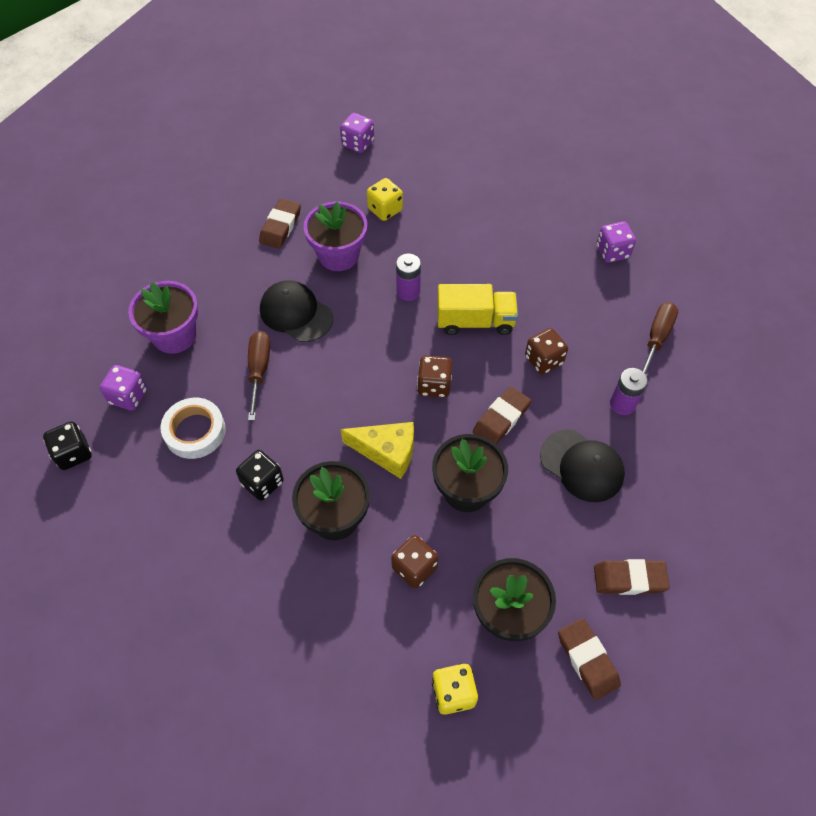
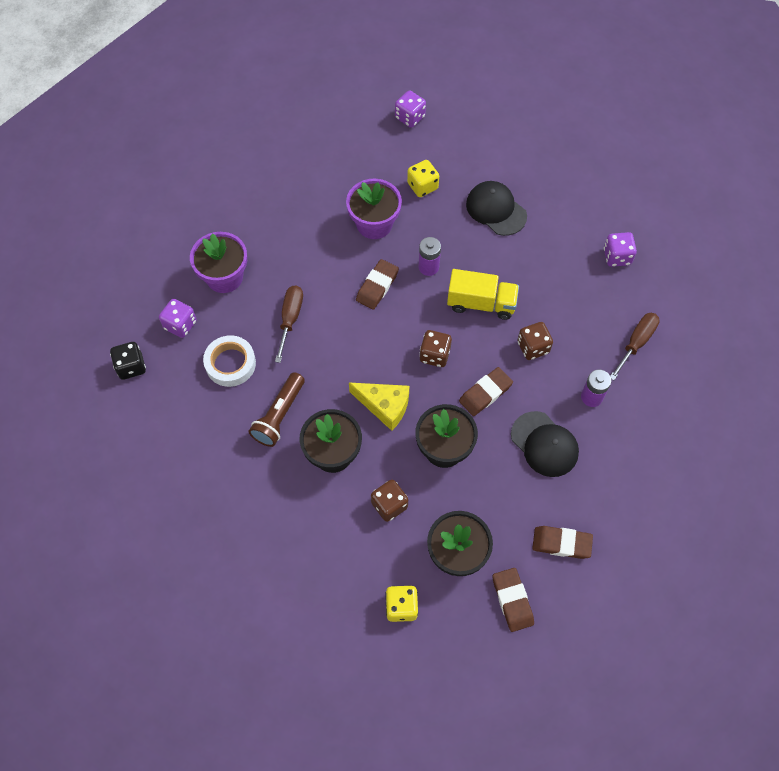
camera: 10 degrees right, 5 degrees up
black dice [236,450,284,501] -> brown flashlight [249,372,305,447]
brown eraser [259,198,301,249] -> brown eraser moved to [356,259,399,310]
black cap [260,280,333,342] -> black cap moved to [466,181,527,236]

